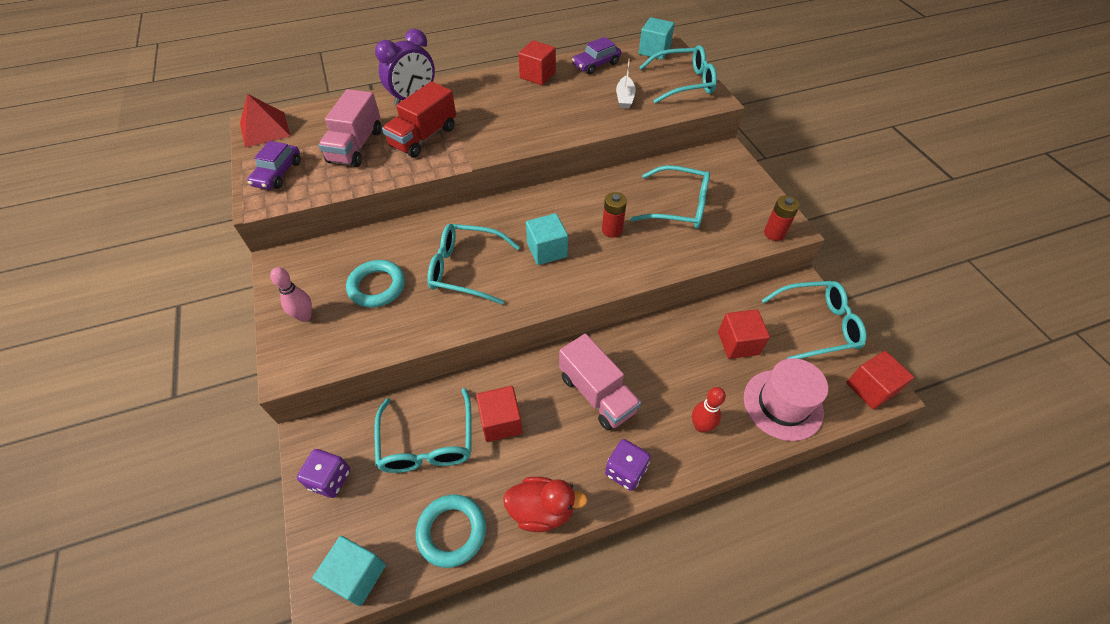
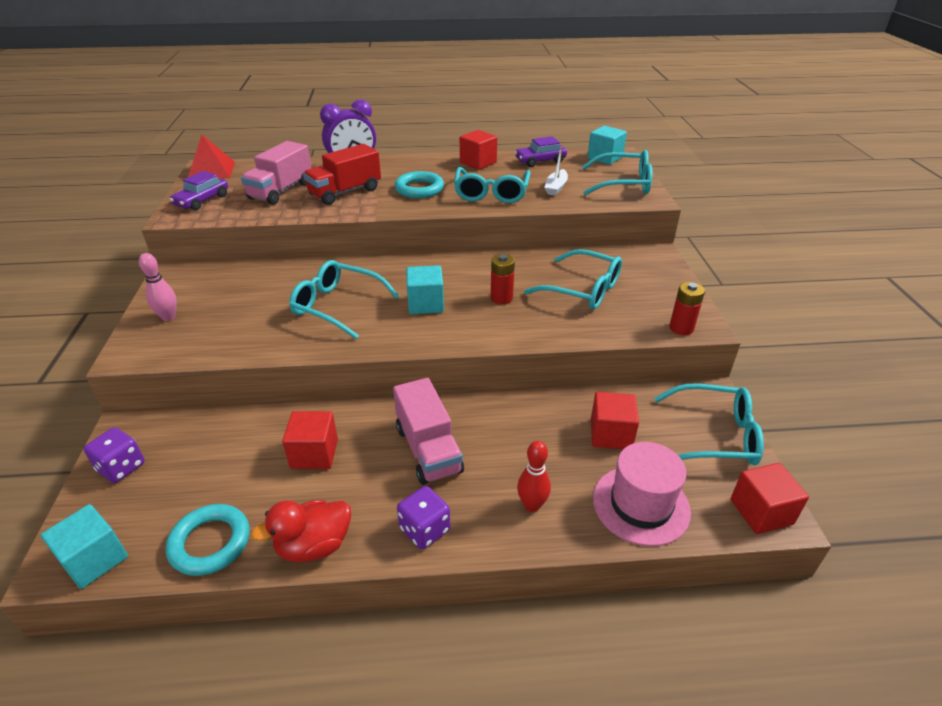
camera: 15 degrees right, 15 degrees down
turquoise ring [346,260,405,308] -> turquoise ring moved to [395,171,444,198]
turquoise glasses [374,388,471,473] -> turquoise glasses moved to [454,167,531,203]
red duck [503,477,588,532] -> red duck turned 135 degrees clockwise [251,500,351,562]

